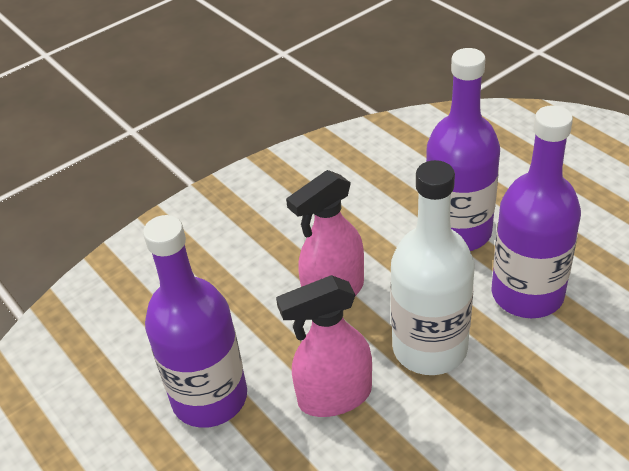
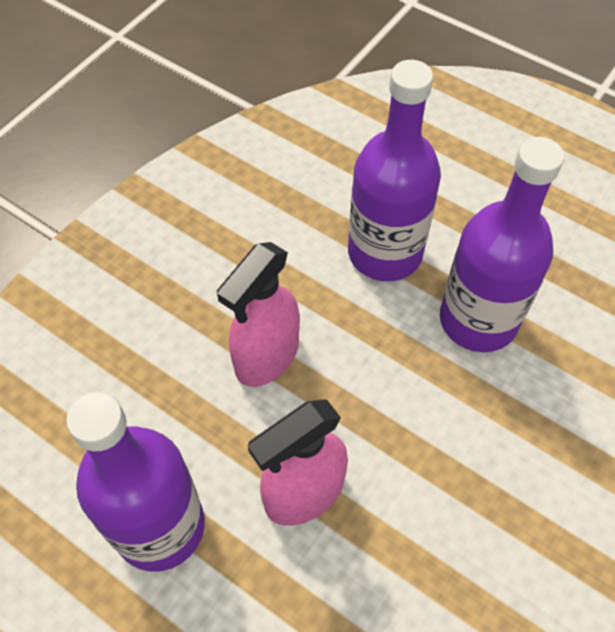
camera: 20 degrees left, 15 degrees up
white bottle [391,160,475,375] -> none

